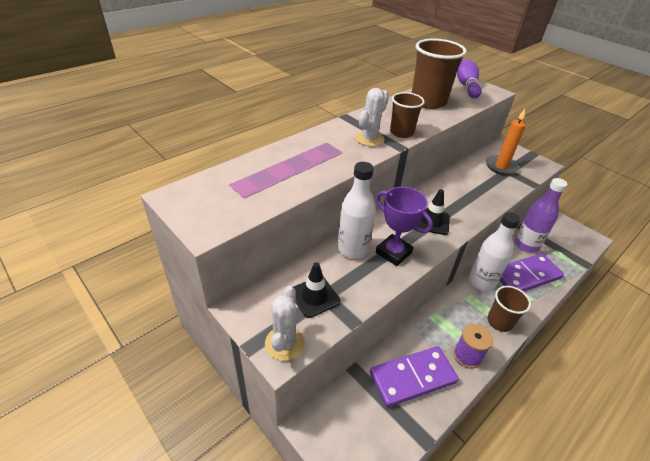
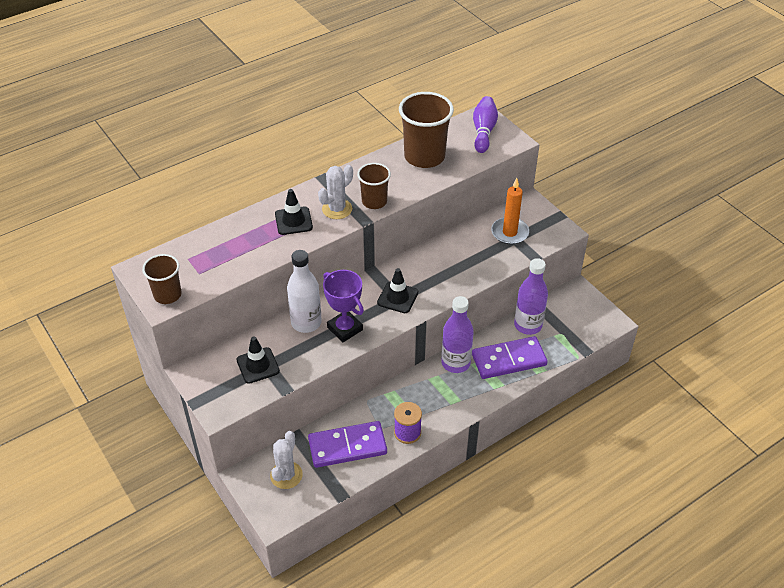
camera: 10 degrees right, 5 degrees up
white cactus [265,286,305,361] -> white cactus moved to [270,431,303,489]
white bottle [469,212,520,291] -> purple bottle [441,296,474,373]
brown cup [488,286,531,332] -> brown cup moved to [142,254,182,304]
none -> black traffic cone [275,189,313,235]

